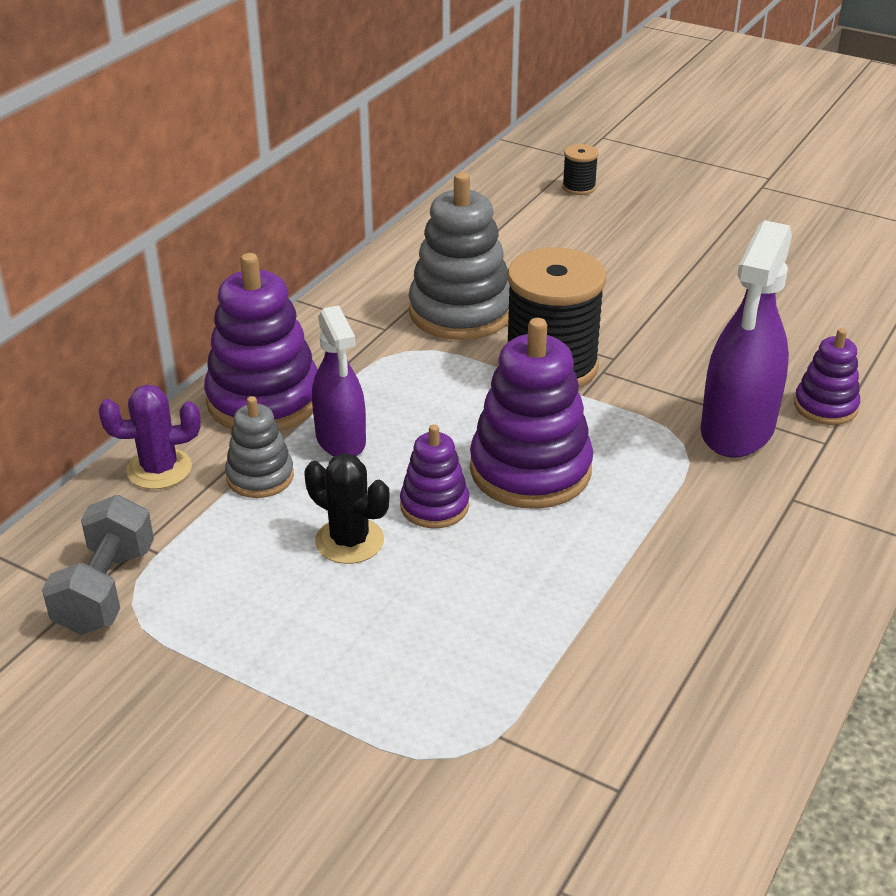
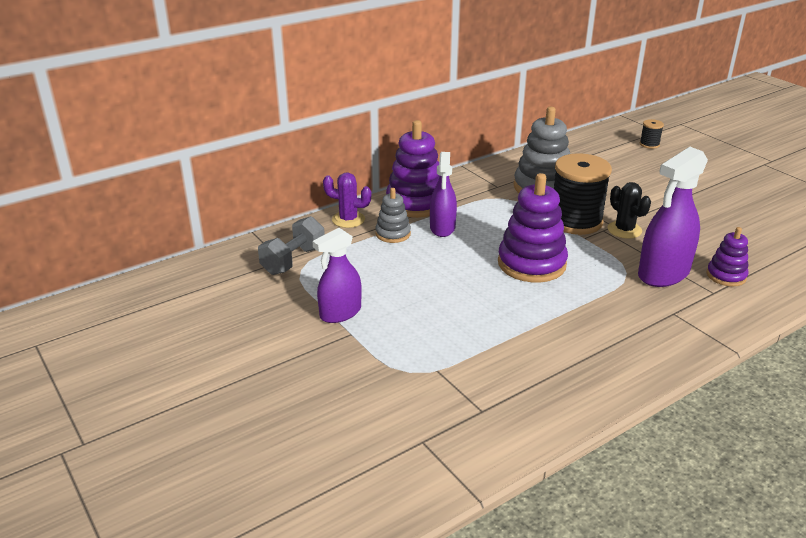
camera: 25 degrees right, 5 degrees down
black cactus [304,453,389,564] -> black cactus moved to [608,182,651,239]
purple stacking toy [400,424,469,528] -> none
none -> purple spray bottle [312,228,362,323]

